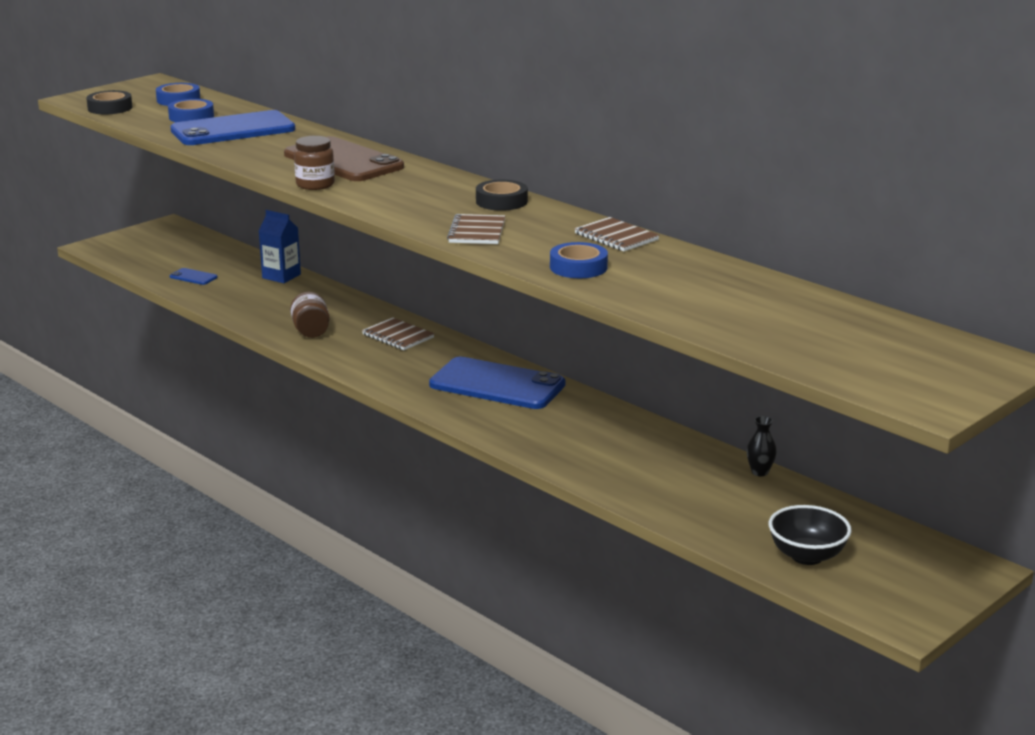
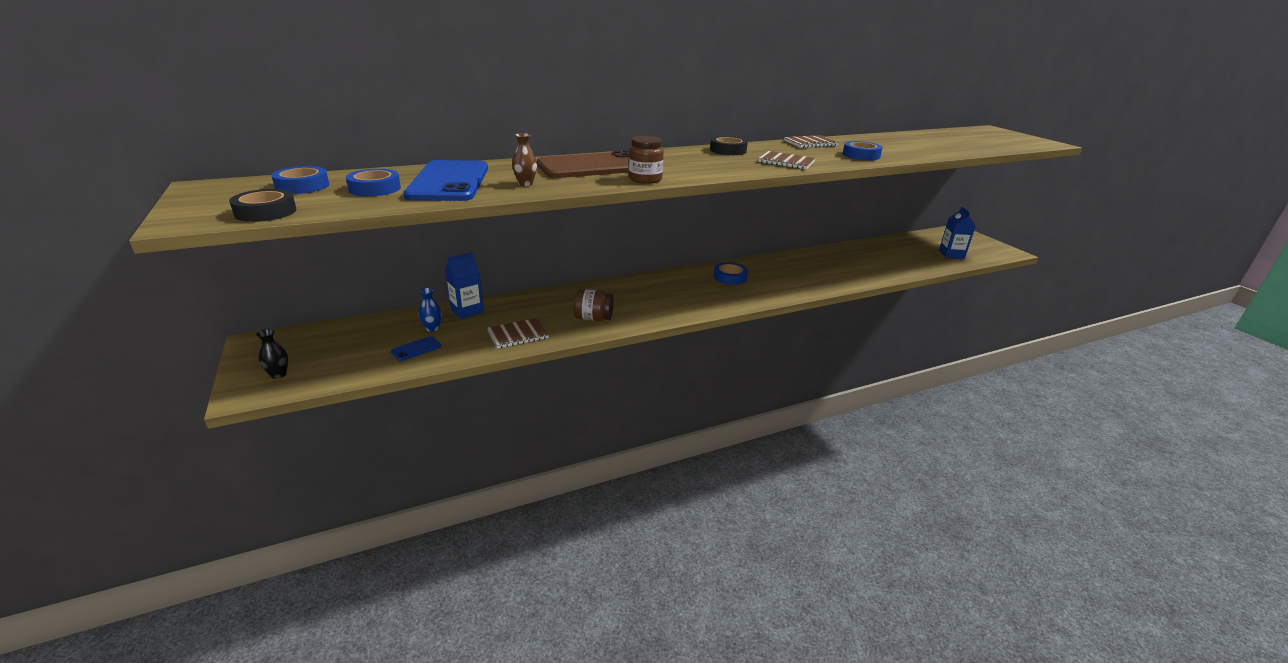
camera: 70 degrees left, 5 degrees up
brown notebook [362,317,434,350] -> brown notebook moved to [487,318,549,349]
blue phone [429,356,566,409] -> blue tape [713,262,748,285]
black vase [747,416,777,476] -> black vase moved to [256,329,288,379]
black bowl [769,505,852,565] -> blue carton [939,207,976,259]
none -> blue vase [418,288,442,332]
none -> brown vase [512,133,537,186]

